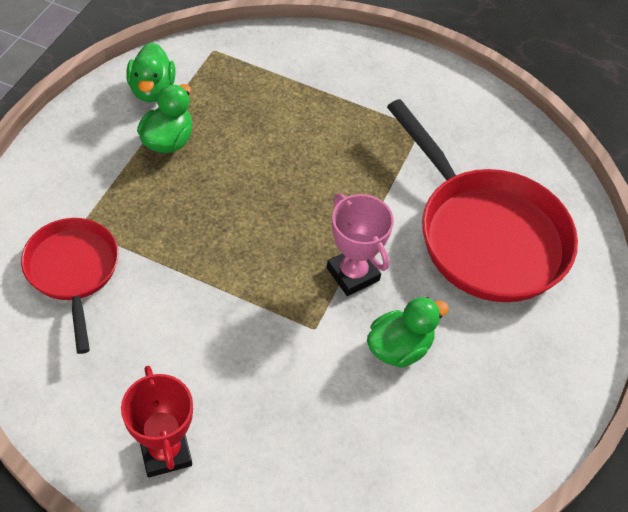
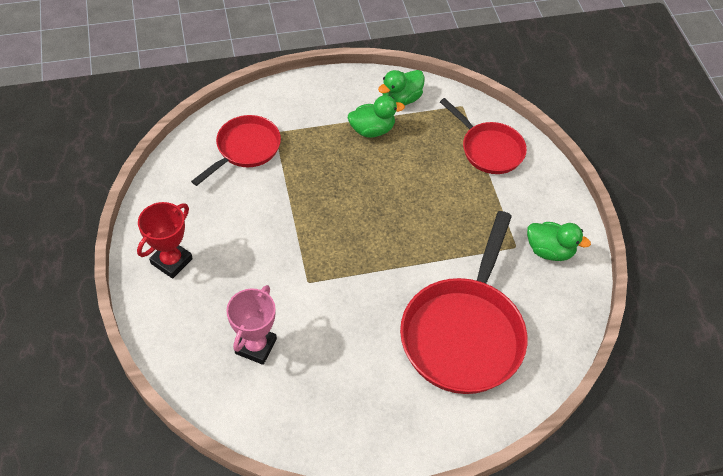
camera: 55 degrees right, 0 degrees up
pink trophy [327,194,394,296] -> pink trophy moved to [226,285,277,365]
green duck [367,297,449,368] -> green duck moved to [527,222,591,261]
none -> red pan [440,98,527,174]

